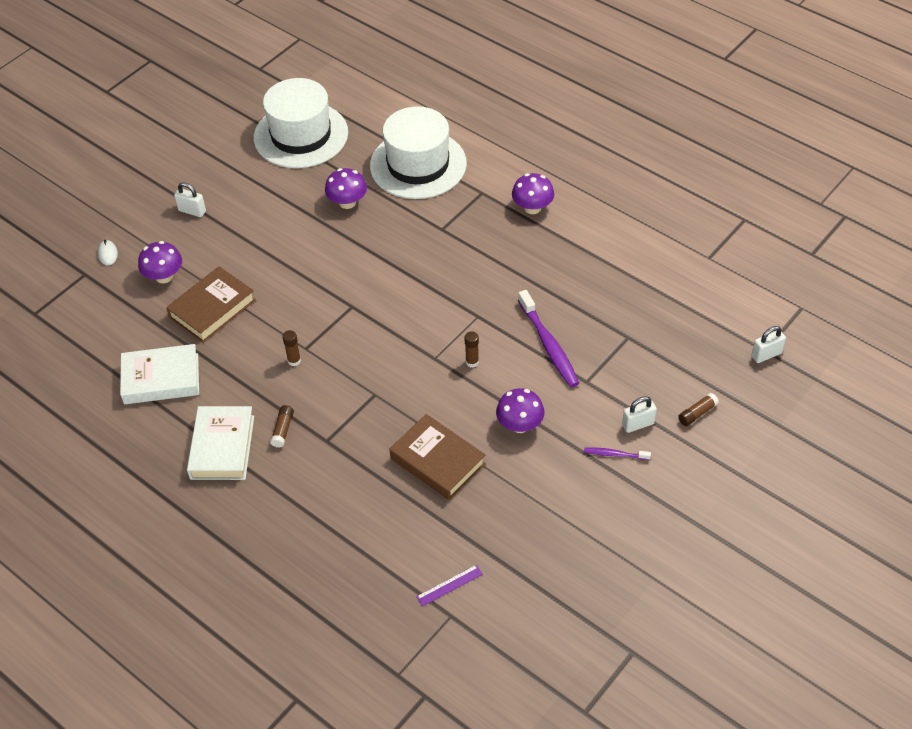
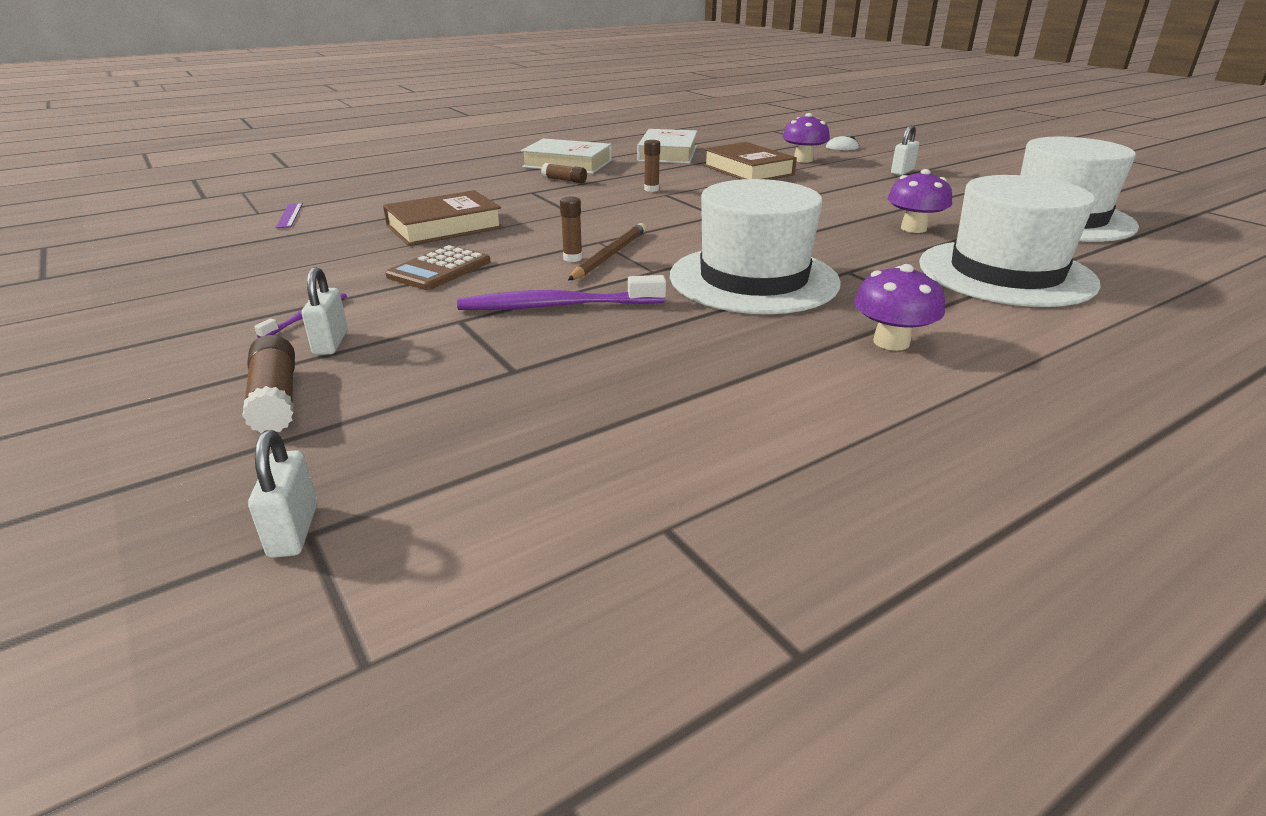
camera: 105 degrees right, 20 degrees down
purple mushroom [496,388,544,433] -> brown calculator [385,245,490,290]
brown glue stick [678,393,719,426] -> brown glue stick [242,335,295,433], size x1.51
none -> brown pencil [568,223,646,280]
none -> white hat [670,179,841,314]

